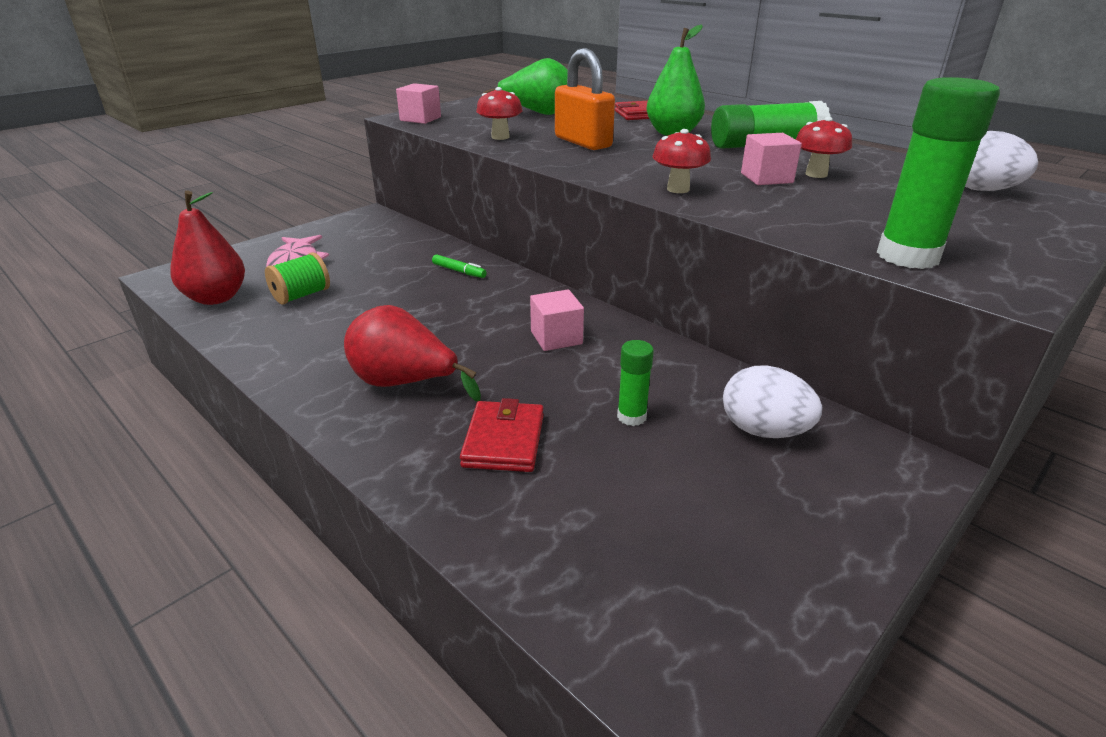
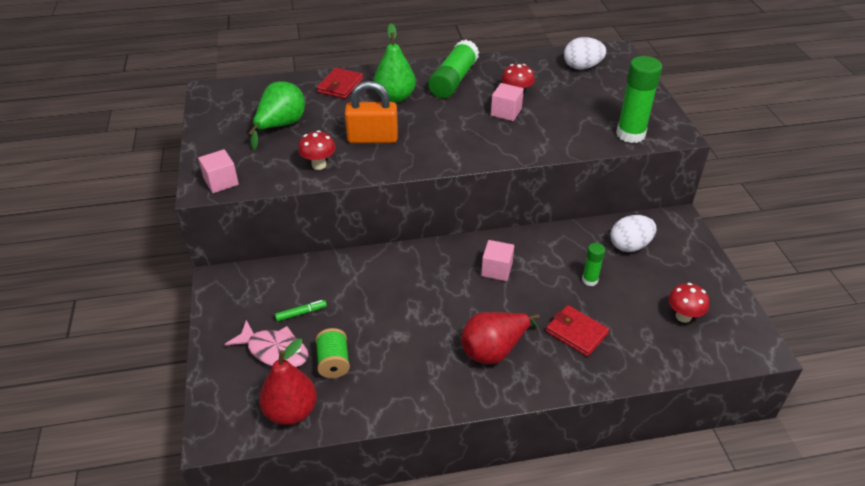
camera: 55 degrees left, 10 degrees up
green marker [432,254,487,278] -> green marker moved to [275,300,327,321]
red mushroom [653,129,711,193] -> red mushroom moved to [668,283,709,323]

